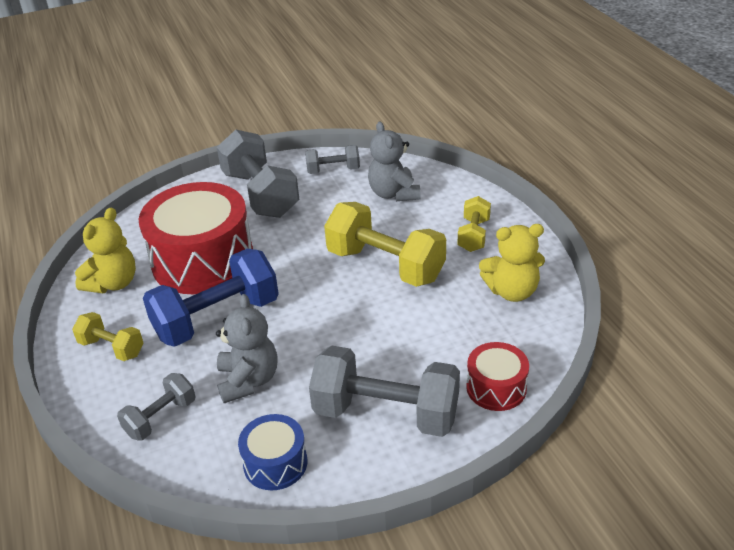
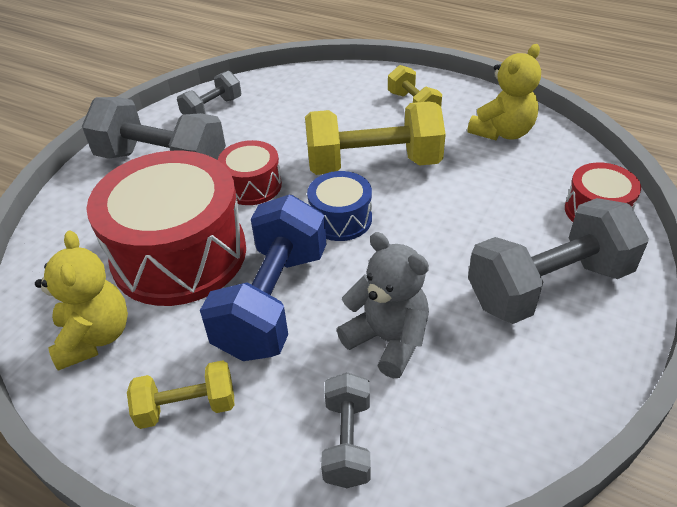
camera: 40 degrees left, 5 degrees up
blue drum [238,414,307,490] -> blue drum moved to [307,171,372,241]
grey teddy bear [368,122,421,201] -> none
none -> red drum [218,140,282,205]

